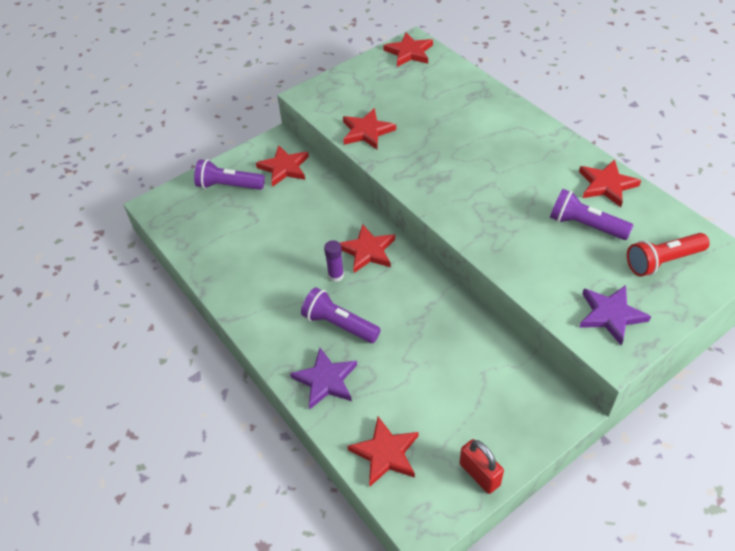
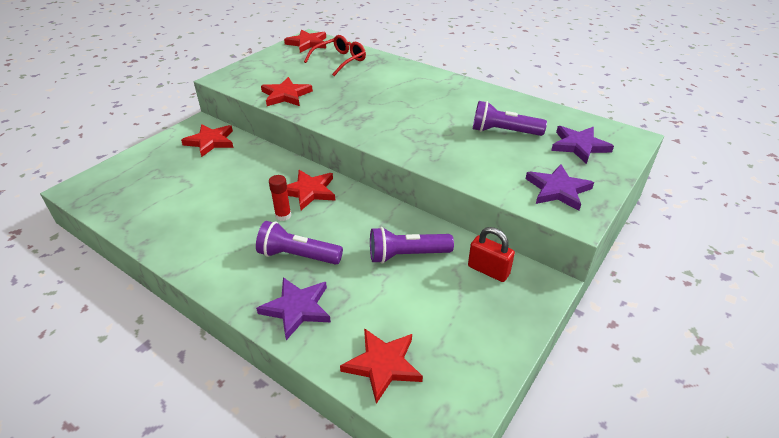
camera: 20 degrees left, 10 degrees down
purple flashlight [194,159,265,190] -> purple flashlight moved to [370,227,454,264]
purple glue stick [324,240,344,282] -> red glue stick [269,175,291,221]
red padlock [459,439,504,494] -> red padlock moved to [468,227,515,282]
red star [579,159,641,207] -> none
red flashlight [627,233,710,277] -> purple star [551,126,614,164]
none -> red glasses [304,35,366,76]

